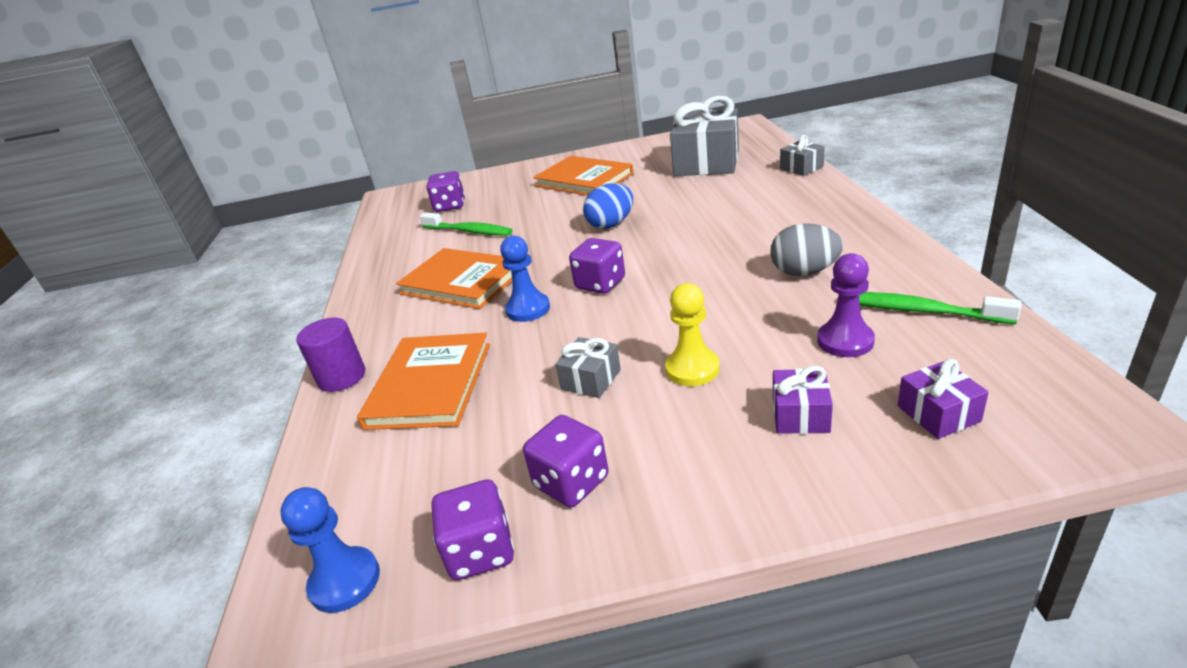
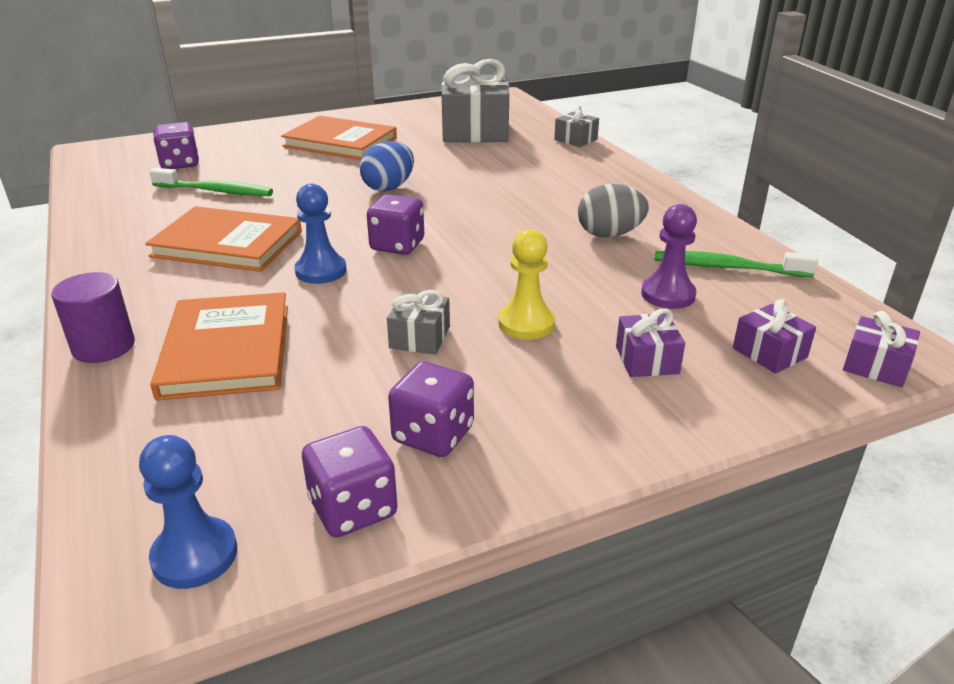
camera: 20 degrees left, 0 degrees up
none -> purple gift [843,311,920,387]

